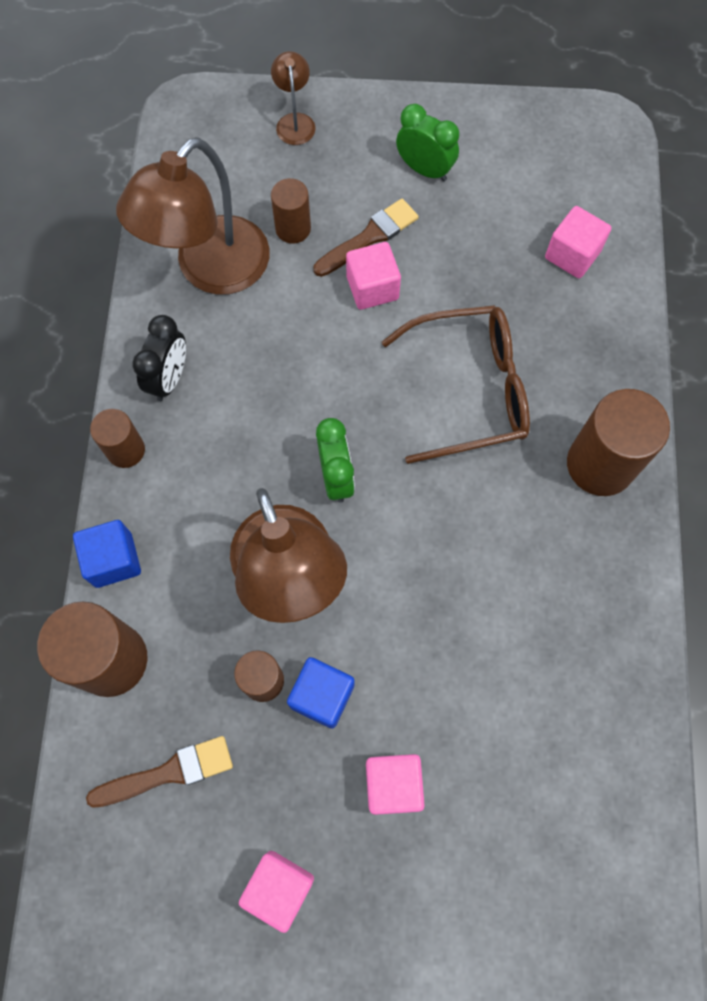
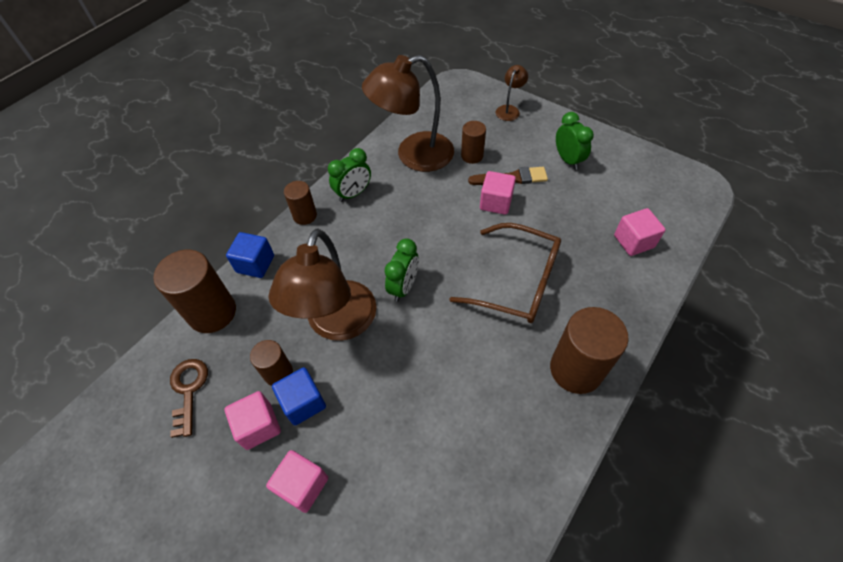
camera: 35 degrees right, 15 degrees down
brown brush [86,736,233,808] -> brown key [170,359,208,438]
black clock [133,315,186,401] -> green clock [328,148,371,202]
pink cube [239,851,314,933] -> pink cube moved to [224,391,281,450]

